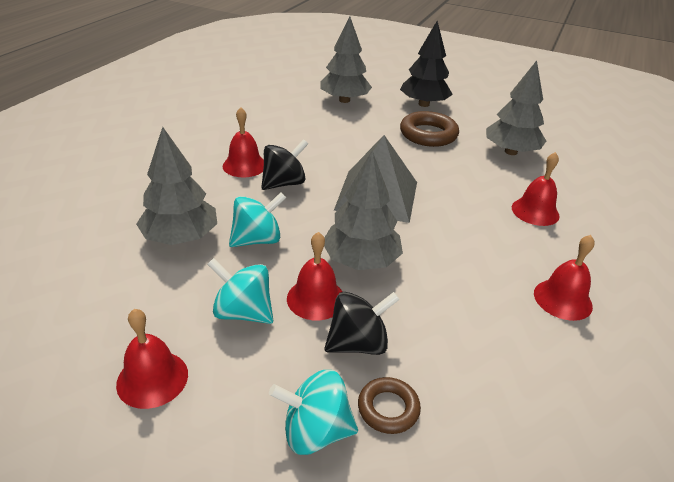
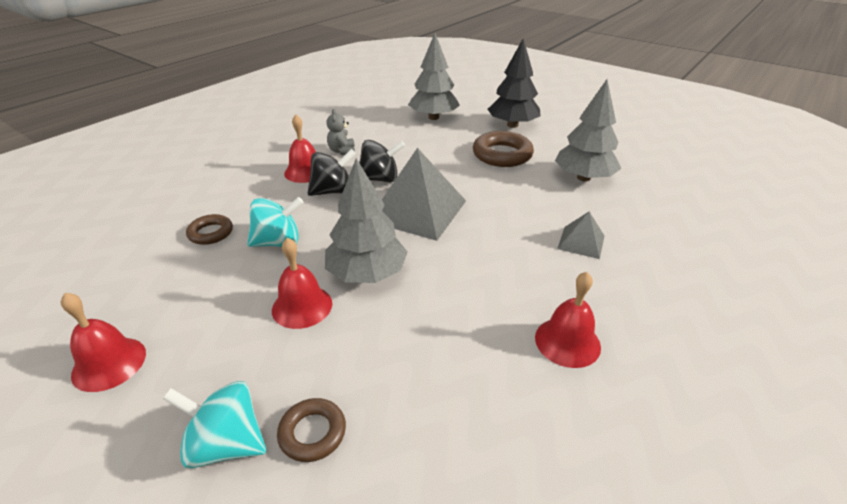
camera: 15 degrees right, 0 degrees up
grey tree [136,127,217,245] -> brown ring [186,214,233,245]
turquoise spinning top [207,258,273,324] -> none
black spinning top [324,292,400,355] -> black spinning top moved to [359,140,405,182]
red bell [512,152,559,226] -> grey pyramid [557,212,604,259]
none -> grey teddy bear [326,109,355,155]

